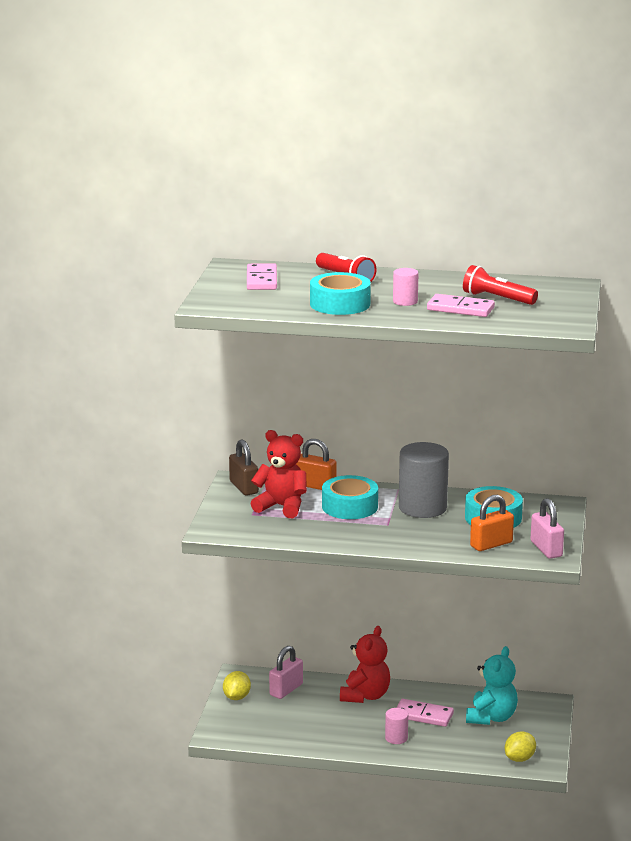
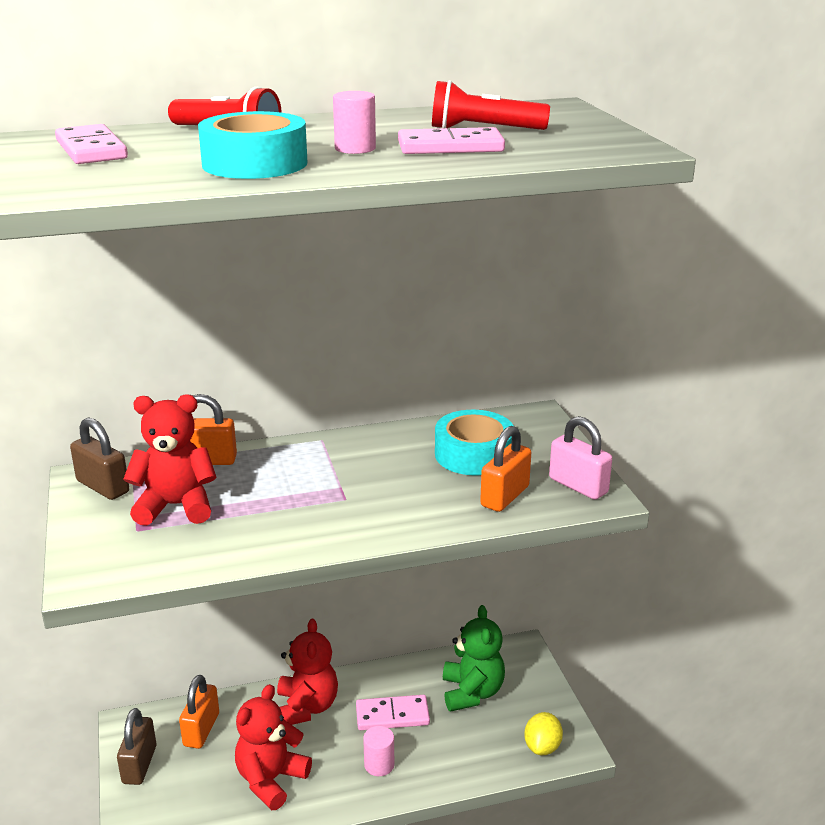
camera: 25 degrees left, 5 degrees up
yellow lemon [223,671,251,700] -> brown padlock [117,708,156,785]
pink padlock [269,646,303,699] -> orange padlock [179,675,219,749]
turquoise tape [322,475,378,519] -> none
grey cylinder [399,442,449,518] -> none
turquoise teddy bear [466,646,518,725] -> green teddy bear [443,605,505,712]
none -> red teddy bear [235,684,312,810]

